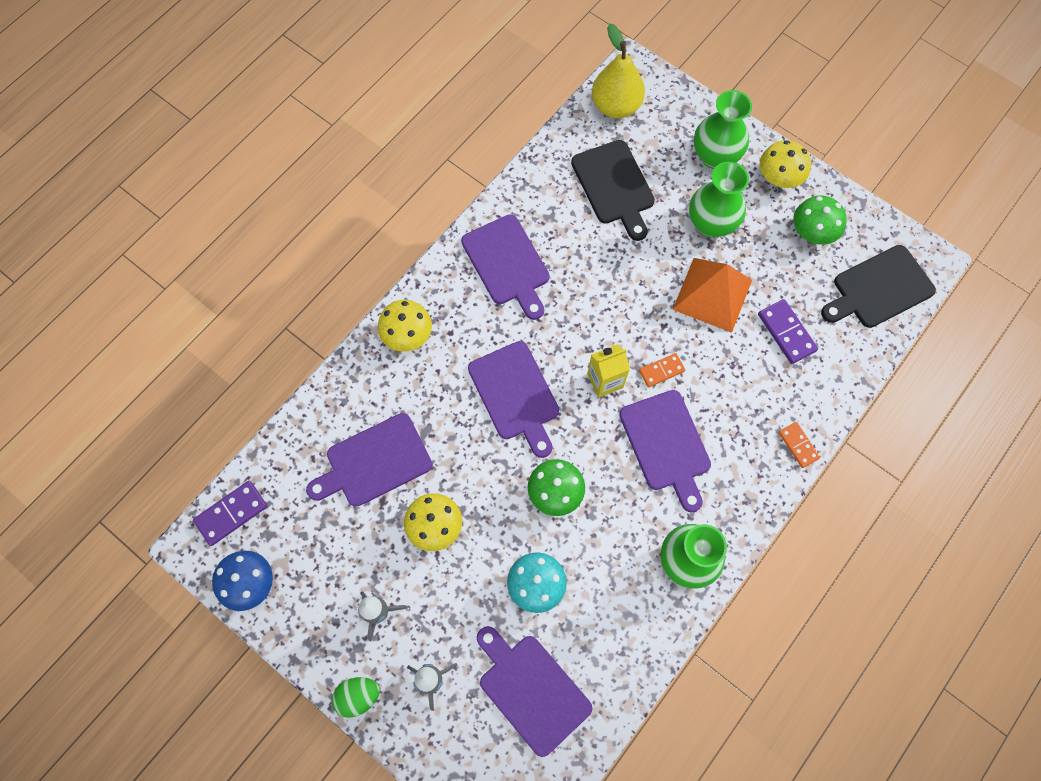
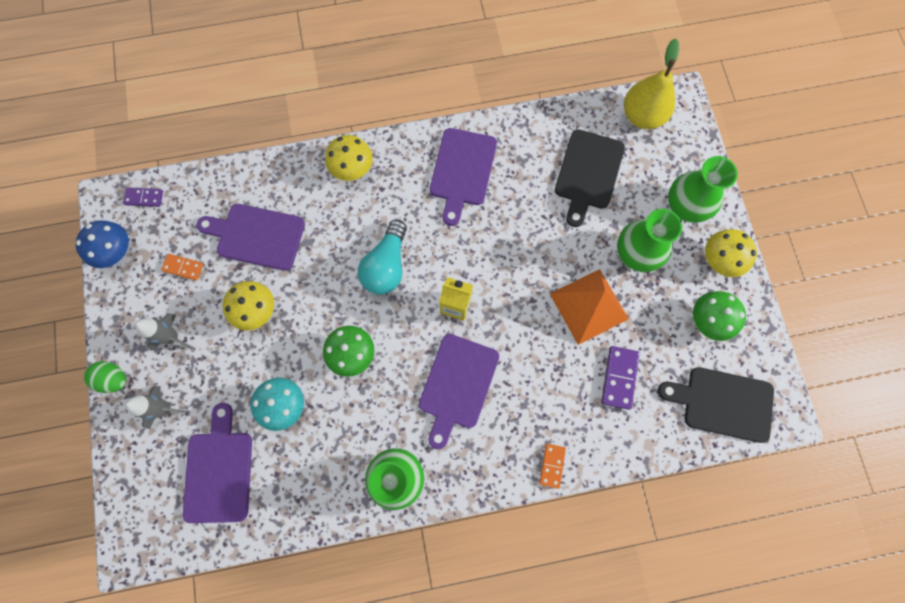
camera: 40 degrees right, 5 degrees up
purple domino [193,481,267,546] -> purple domino [123,187,163,207], size x0.66
purple cutting board [468,341,559,458] -> turquoise light bulb [358,219,407,295]
orange domino [639,353,685,387] -> orange domino moved to [161,254,204,281]

